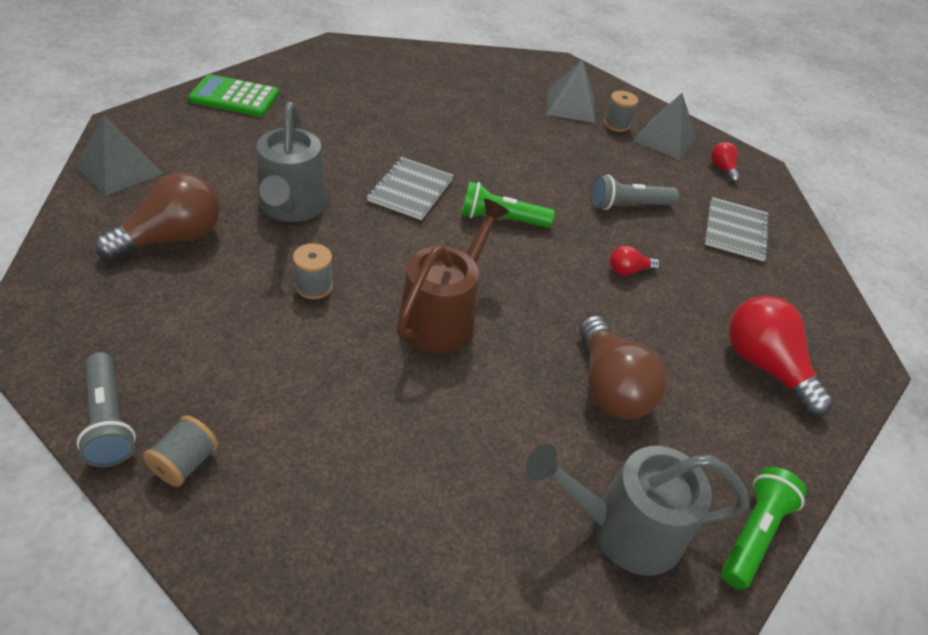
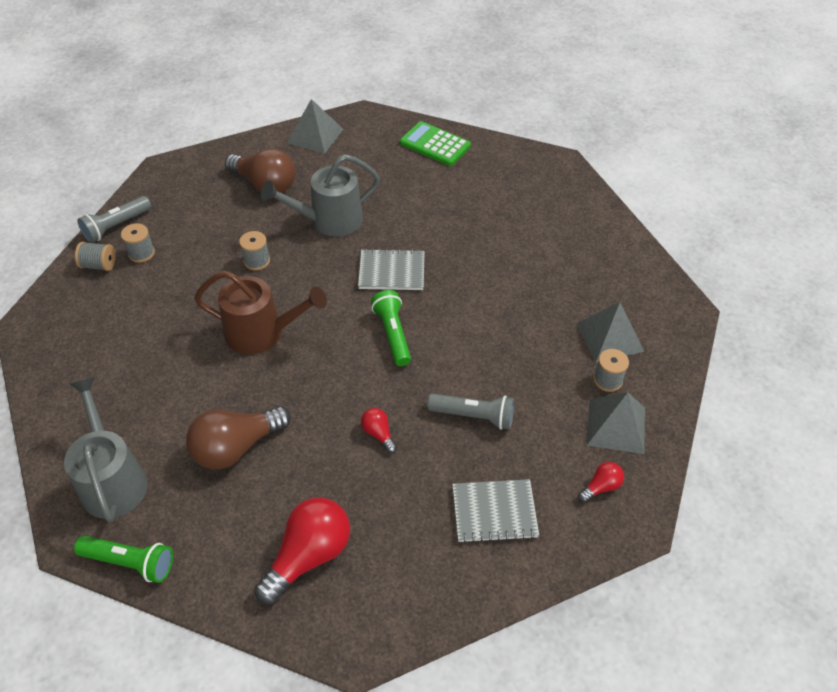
camera: 75 degrees right, 5 degrees up
green calculator [188,74,279,117] -> green calculator turned 45 degrees counterclockwise [400,121,471,166]
grey flashlight [591,175,679,210] -> grey flashlight turned 135 degrees clockwise [427,393,515,430]
none -> grey spool [121,223,155,263]

